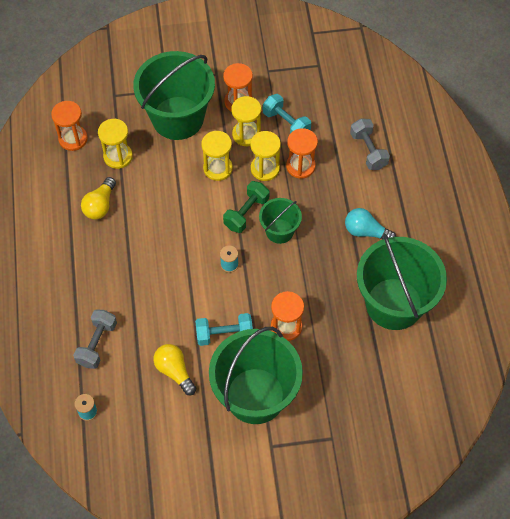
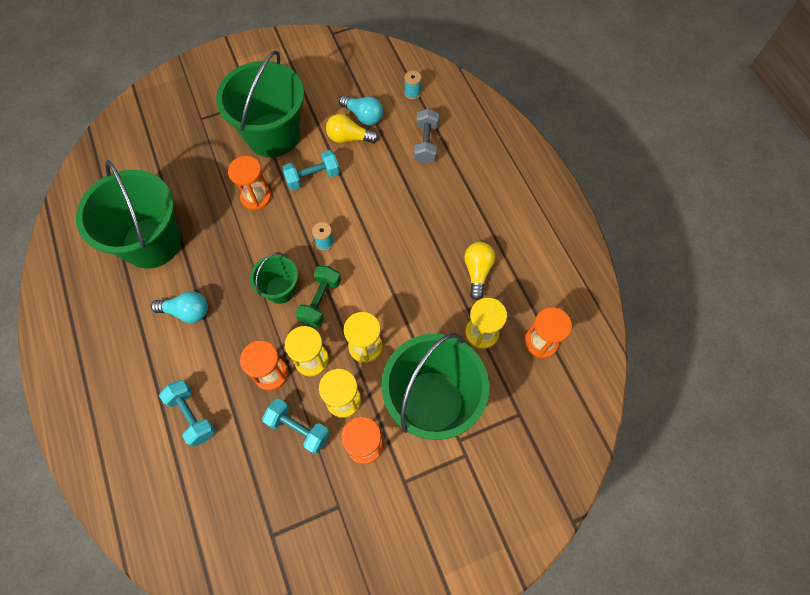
camera: 165 degrees right, 5 degrees up
yellow light bulb [153,344,196,395] -> yellow light bulb turned 150 degrees clockwise [326,114,379,143]
grey dumbbell [350,118,390,170] -> turquoise dumbbell [159,380,216,447]
none -> turquoise light bulb [339,95,383,125]

